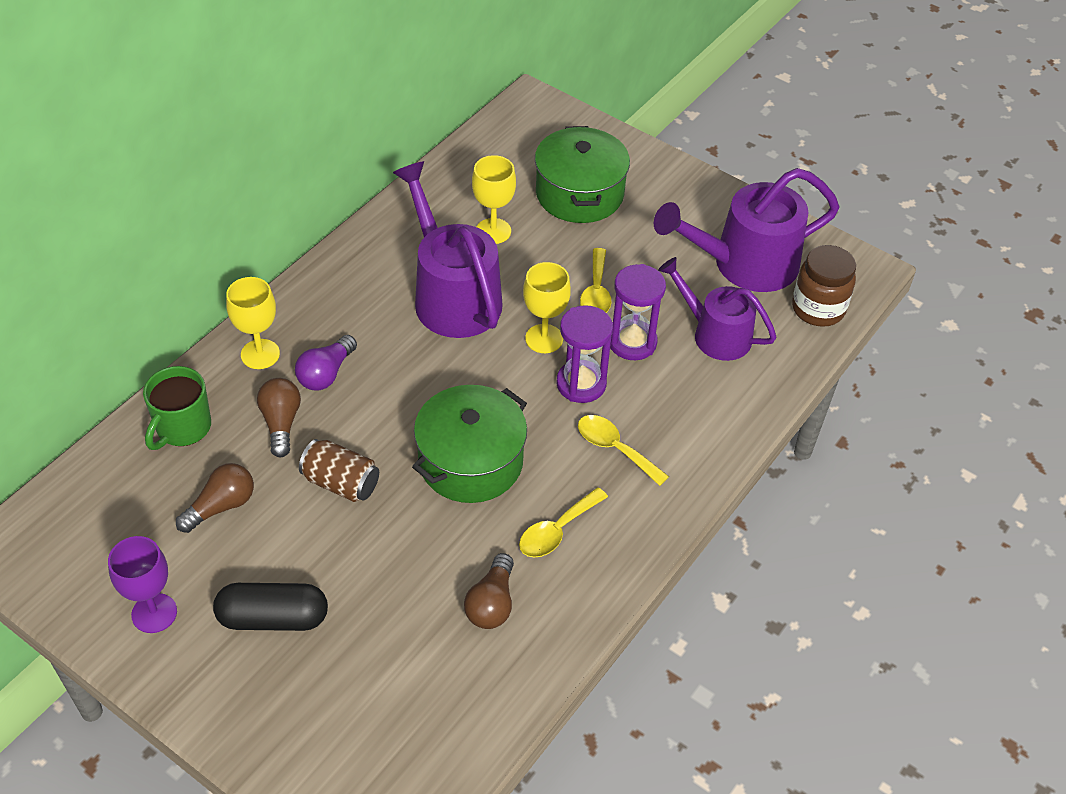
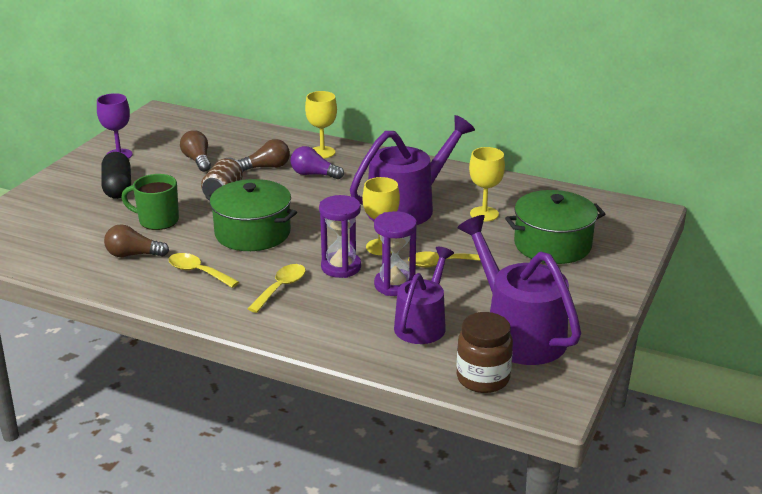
camera: 80 degrees right, 20 degrees down
green mug [143,366,211,450] -> green mug moved to [121,174,179,230]
brown light bulb [176,463,254,533] -> brown light bulb turned 150 degrees counterclockwise [180,130,211,172]

